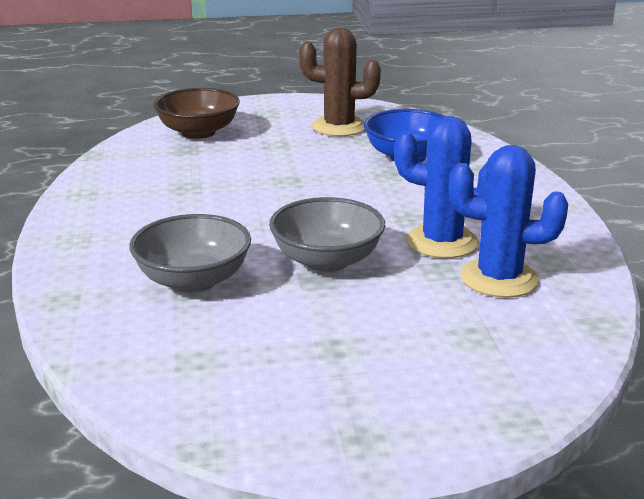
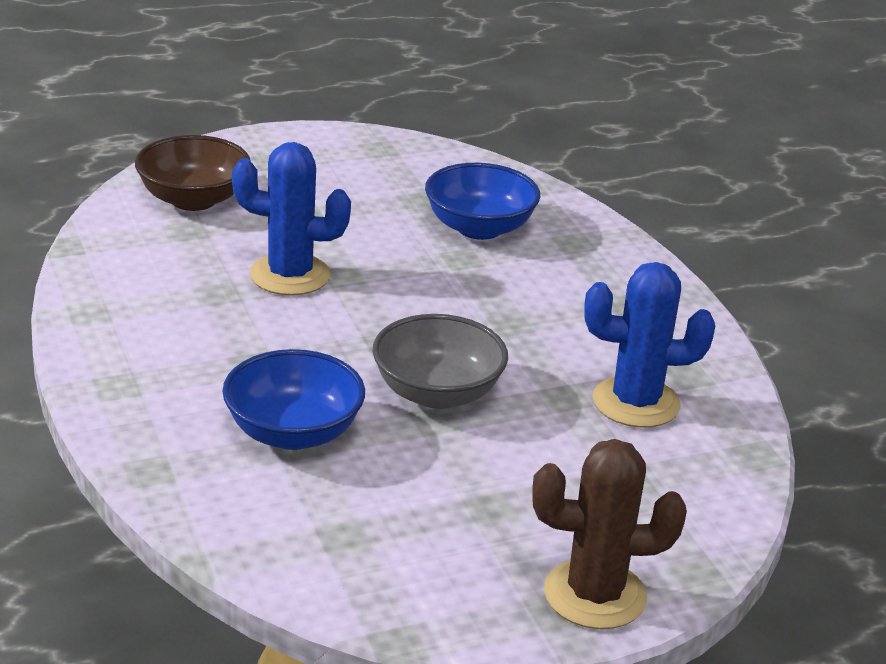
camera: 15 degrees left, 5 degrees up
grey bowl [129,214,251,293] -> blue bowl [222,349,365,450]
brown cactus [299,27,381,136] -> brown cactus moved to [532,439,687,629]
blue cactus [394,116,487,258] -> blue cactus moved to [232,142,351,296]

